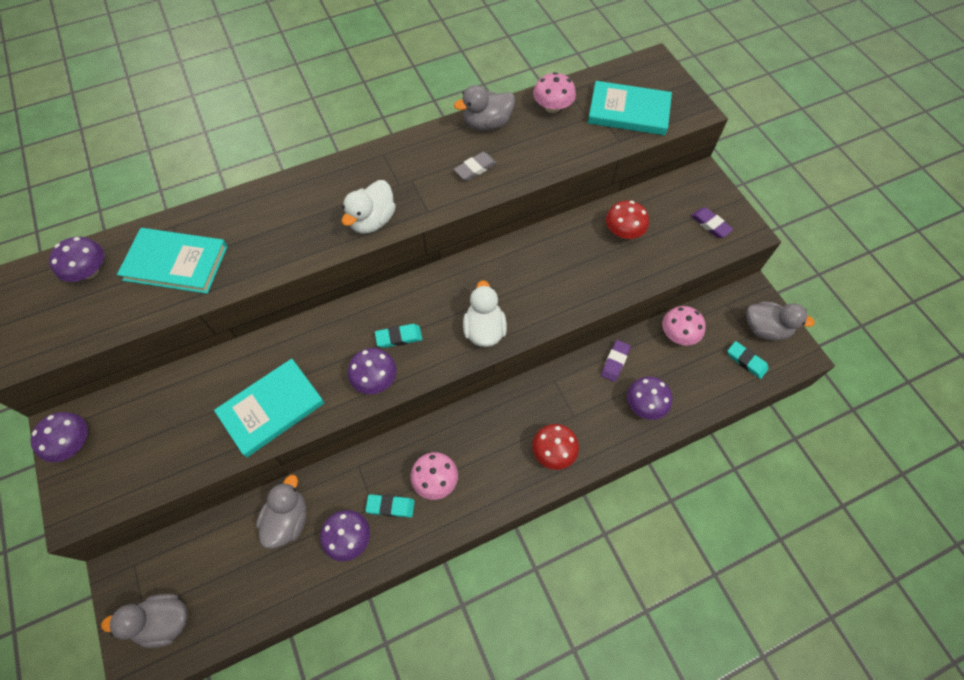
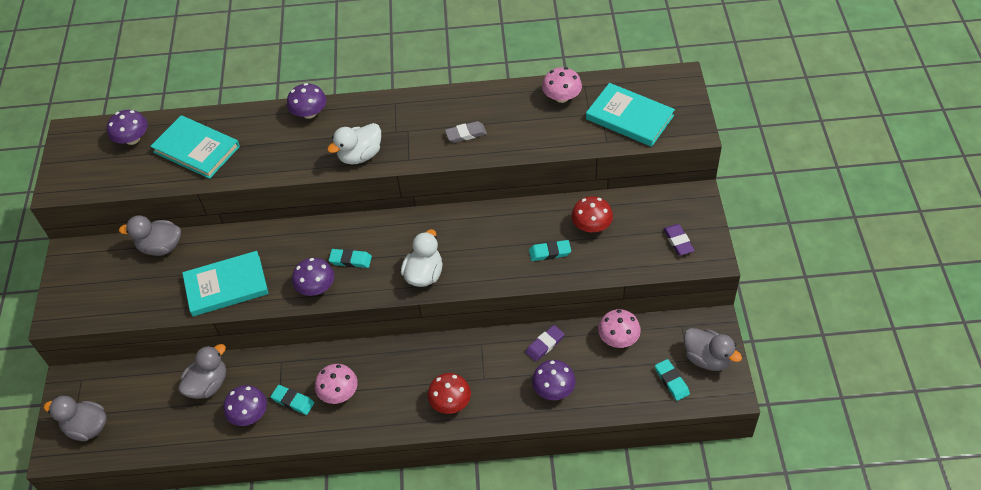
camera: 25 degrees right, 10 degrees down
purple mushroom [30,412,88,462] -> purple mushroom moved to [287,83,326,119]
grey duck [454,85,515,131] -> grey duck moved to [119,215,181,256]
none -> turquoise eraser [529,240,571,261]

